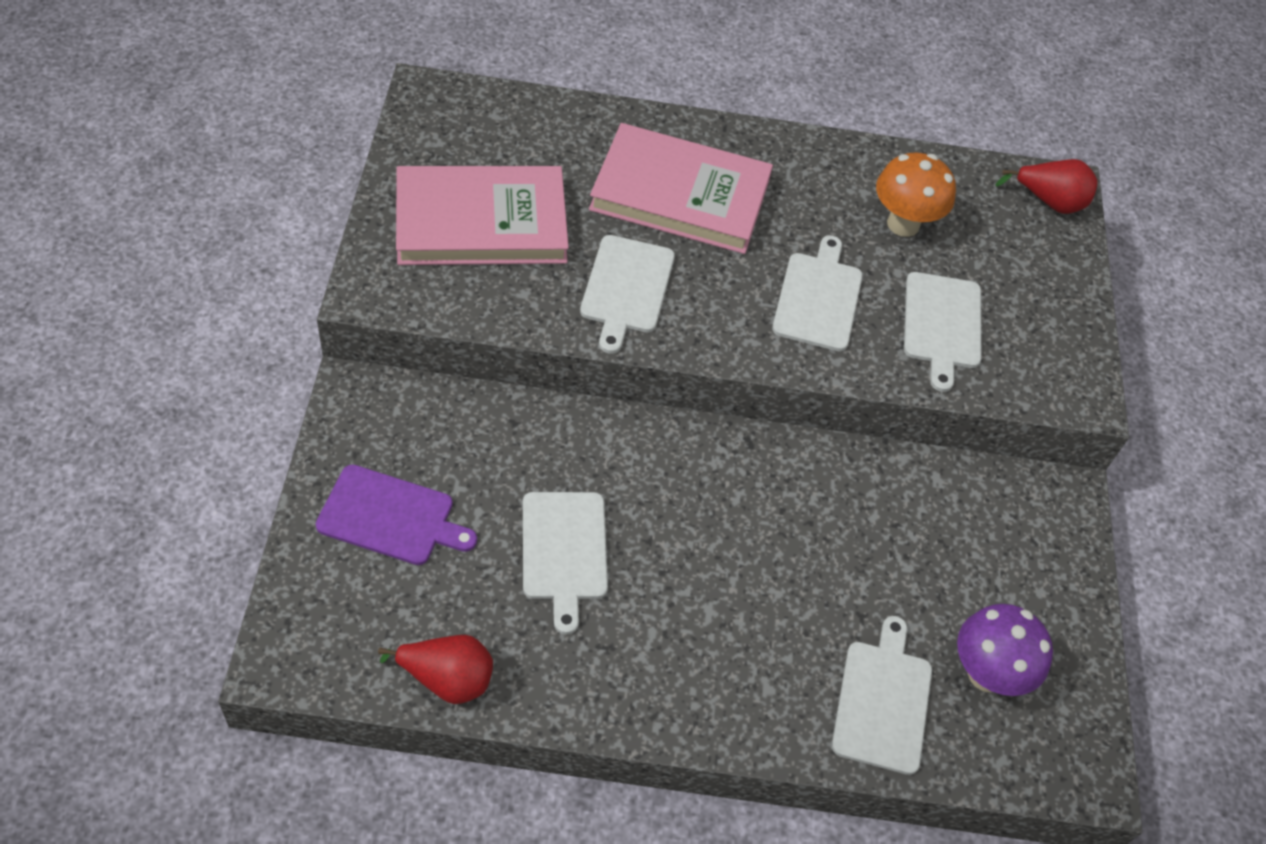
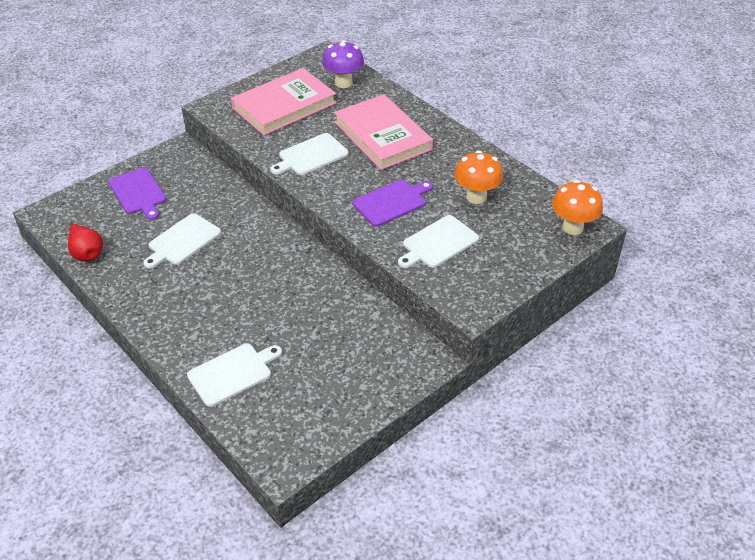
camera: 50 degrees right, 10 degrees down
pink book [396,166,569,265] -> pink book turned 75 degrees counterclockwise [231,68,336,135]
white cutting board [772,235,863,352] -> purple cutting board [352,180,433,227]
purple mushroom [957,604,1053,696] -> purple mushroom moved to [322,40,364,88]
red pear [995,159,1097,214] -> orange mushroom [552,180,603,235]

